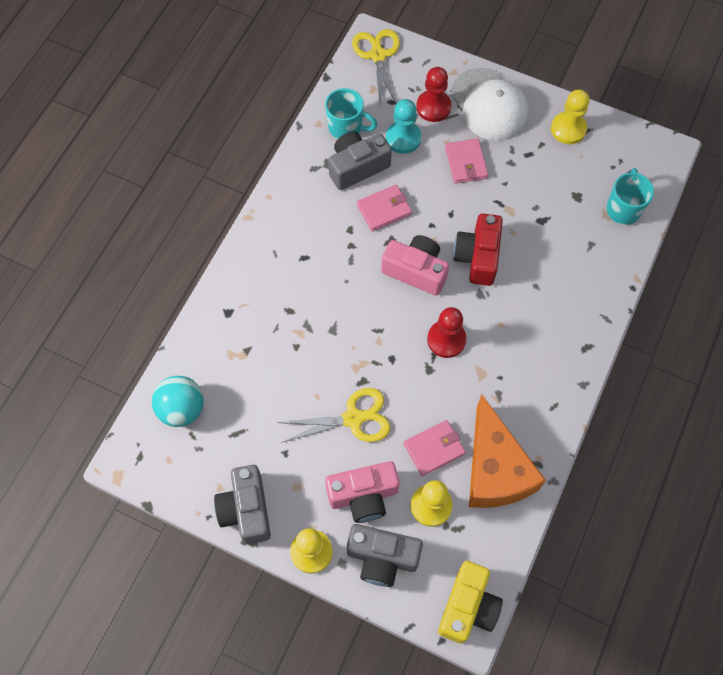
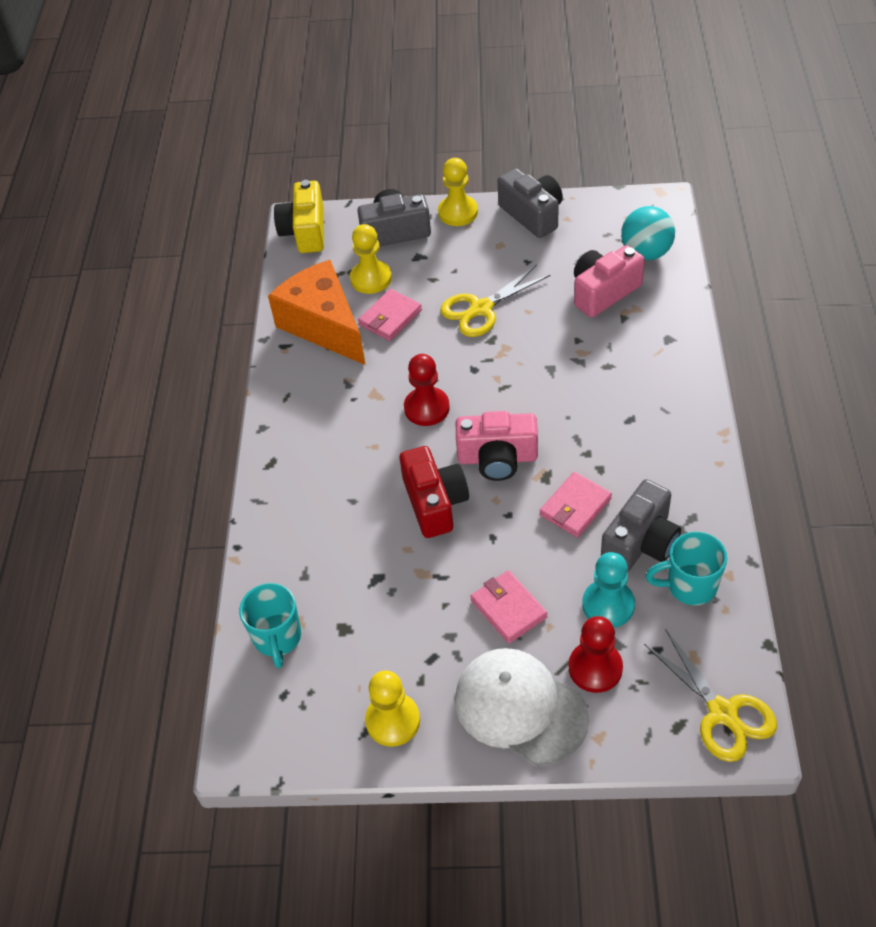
camera: 160 degrees right, 15 degrees down
pink camera [325,461,399,523] -> pink camera moved to [574,245,645,318]

